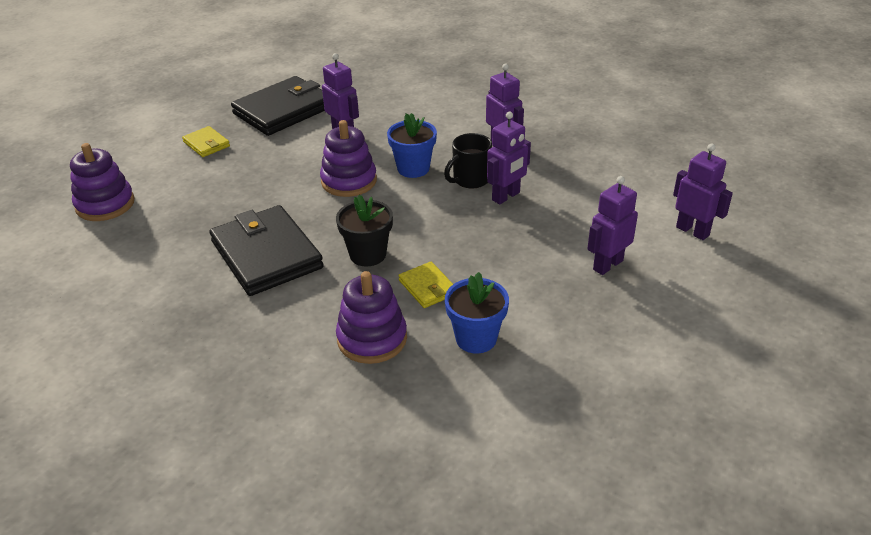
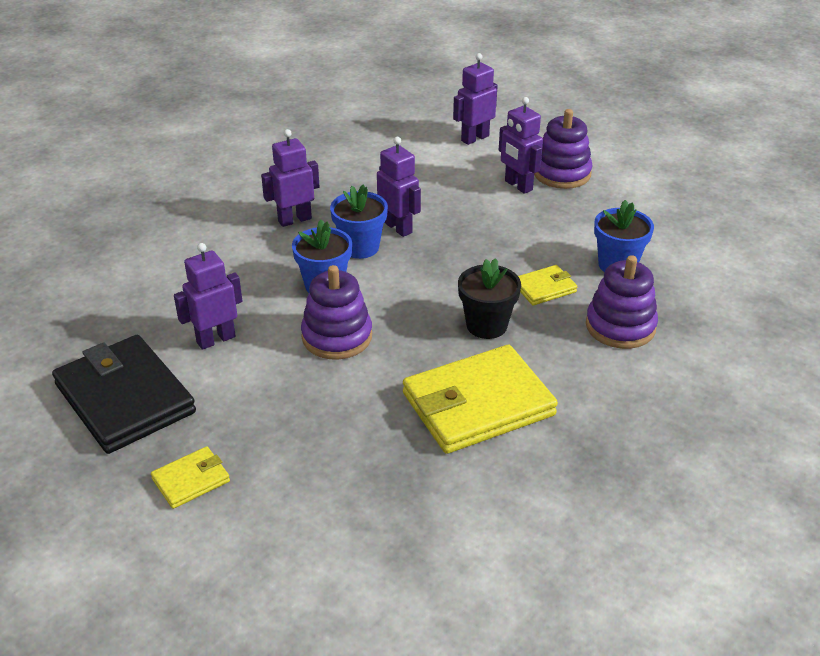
camera: 85 degrees left, 0 degrees up
purple stacking toy [70,143,135,221] -> purple stacking toy moved to [534,109,592,189]
black wallet [209,205,324,296] -> yellow wallet [403,345,558,454]
black mug [444,133,492,189] -> blue flower pot [330,185,388,259]

